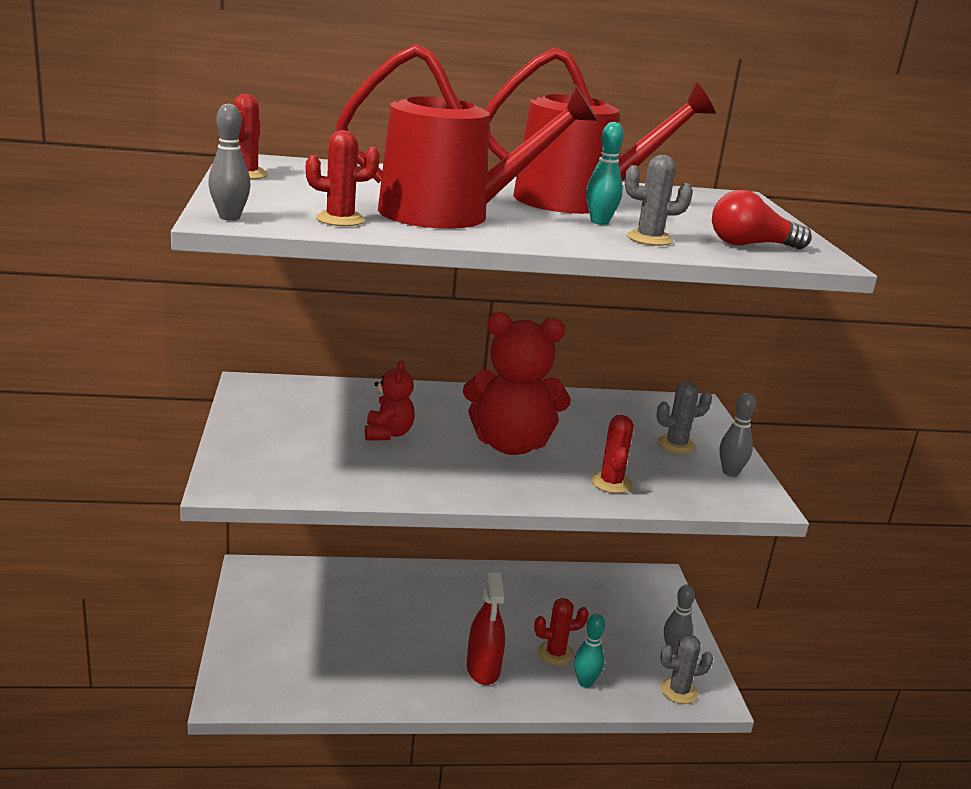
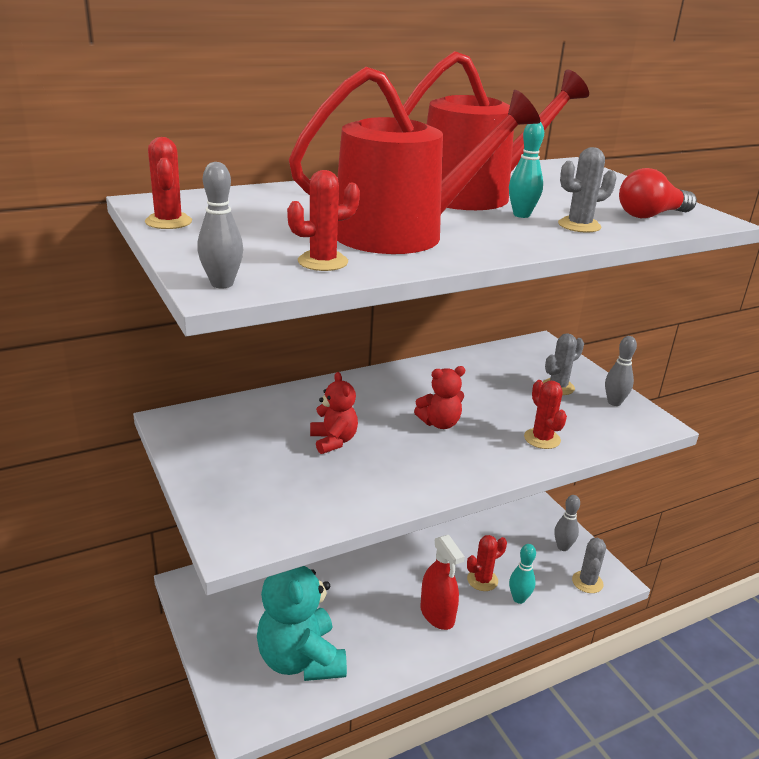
camera: 20 degrees left, 5 degrees up
red teddy bear [463,312,571,455] -> red teddy bear [414,366,465,429], size x0.52
grey cactus [660,635,713,704] -> grey cactus turned 45 degrees counterclockwise [572,538,606,593]
none -> turquoise teddy bear [257,566,347,681]

